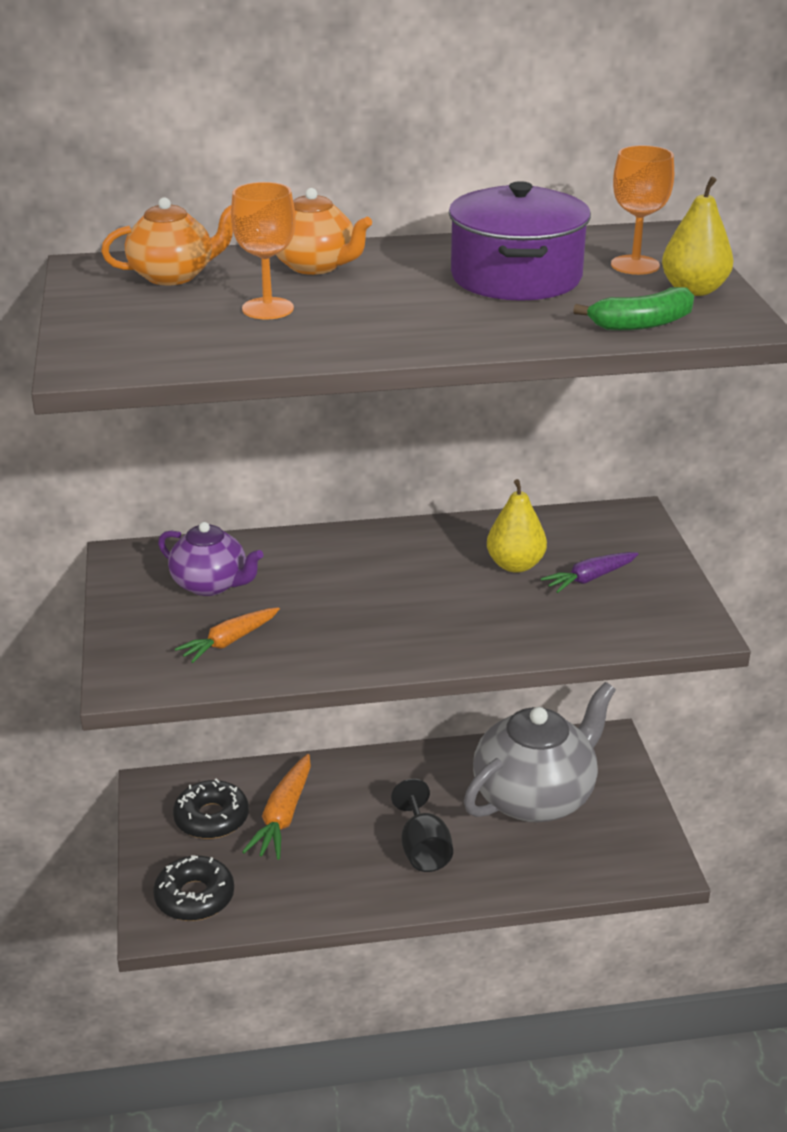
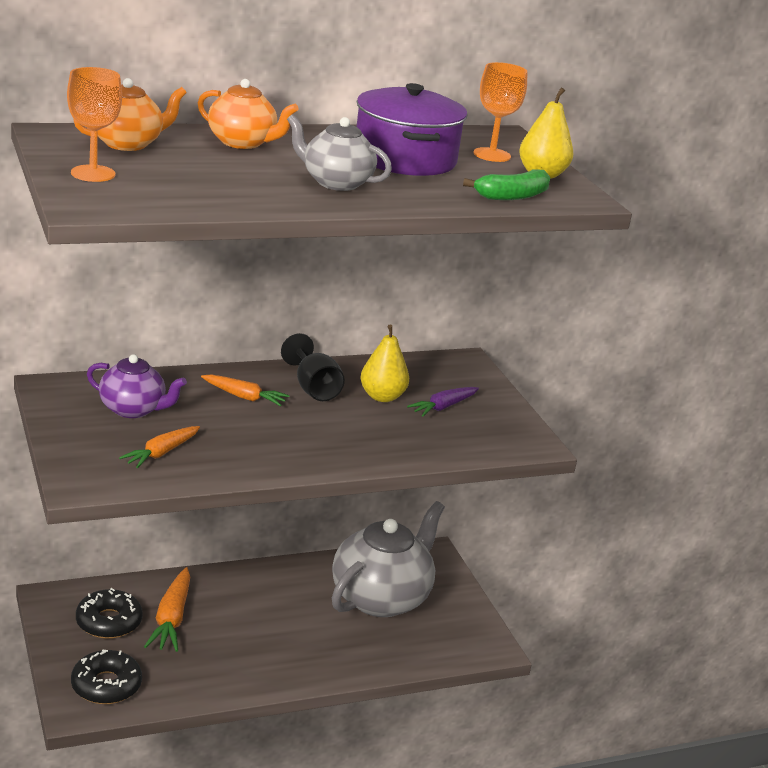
camera: 15 degrees left, 5 degrees down
orange goblet [231,182,296,320] -> orange goblet moved to [67,67,122,182]
black goblet [391,779,453,872] -> black goblet moved to [281,333,345,401]
none -> orange carrot [201,374,290,406]
none -> grey teapot [287,114,392,191]

